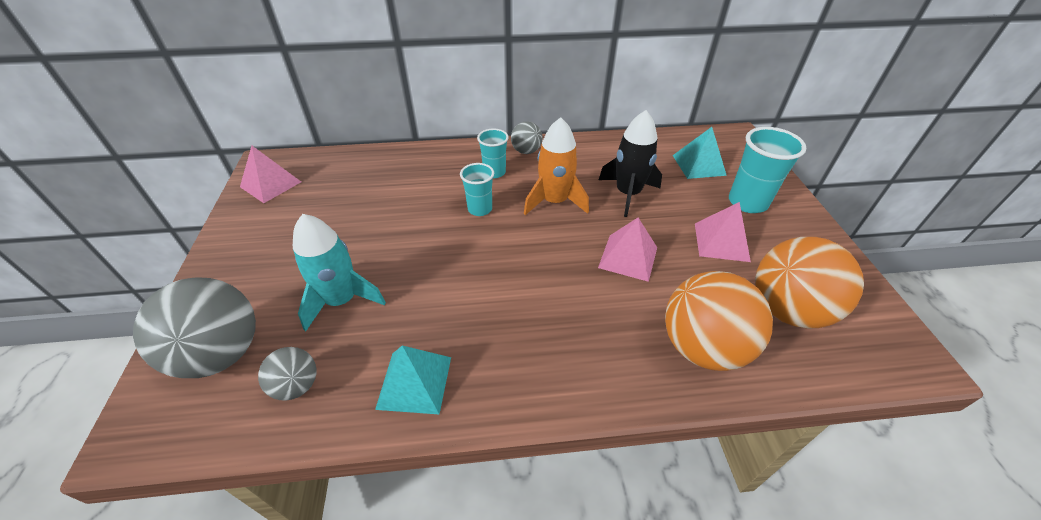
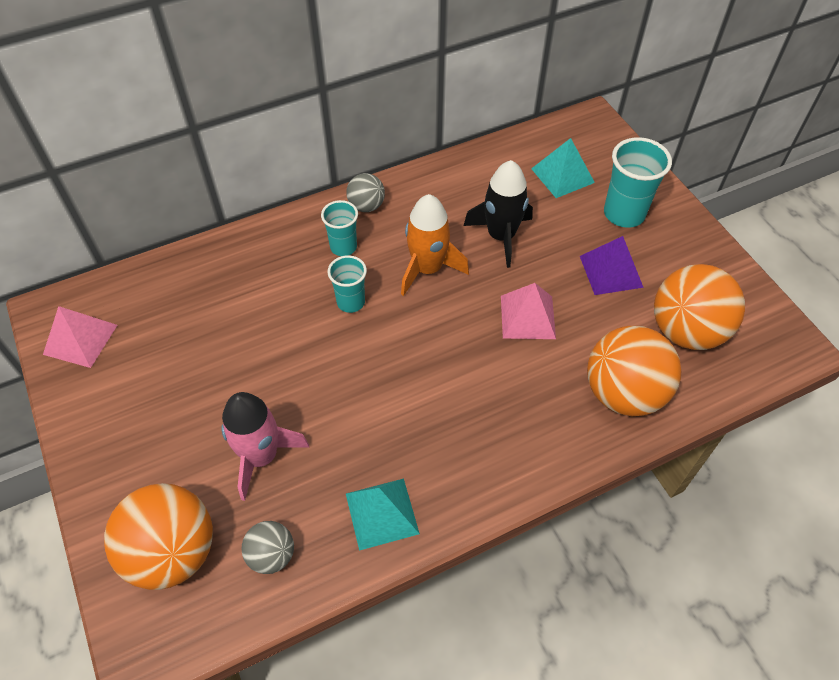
camera: 20 degrees left, 10 degrees up
grey ball [133,277,256,378] -> orange ball [104,483,213,590]
turquoise rocket [293,214,386,331] -> pink rocket [221,392,309,501]
pink pyramid [695,202,751,262] -> purple pyramid [580,236,644,295]

